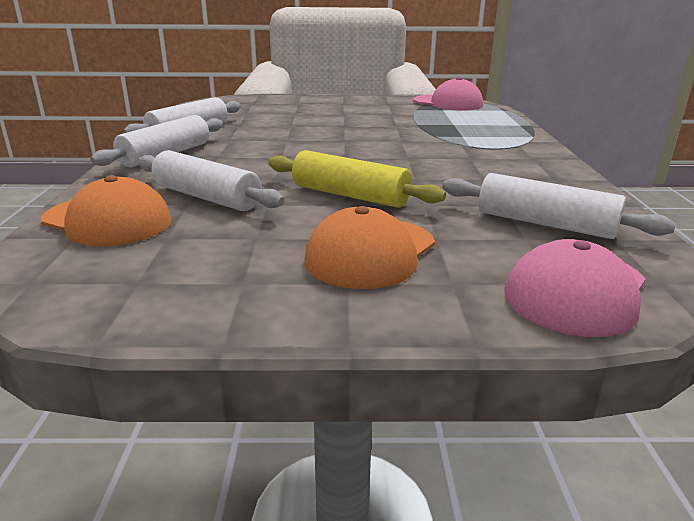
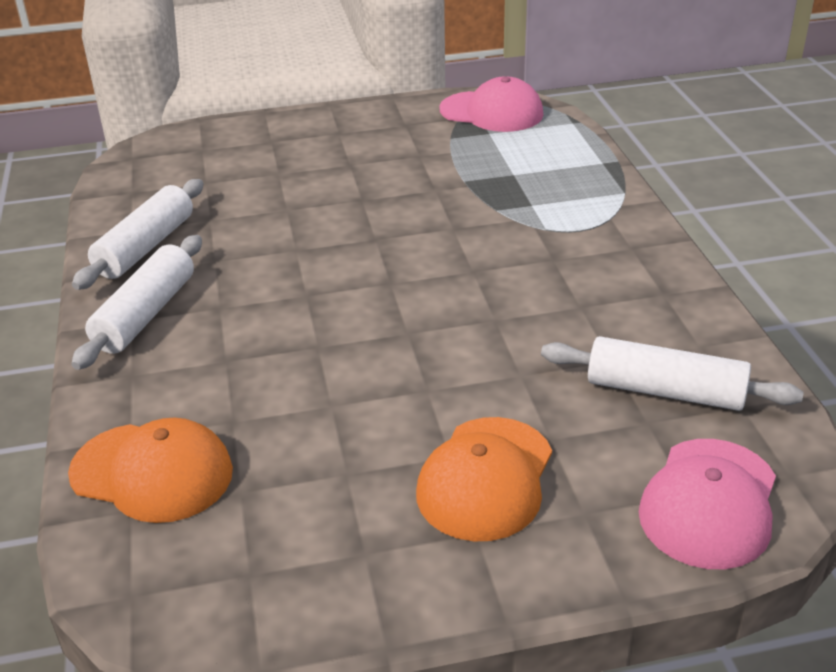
camera: 10 degrees left, 10 degrees up
white rolling pin [138,150,285,211] -> none
yellow rolling pin [268,150,446,208] -> none

